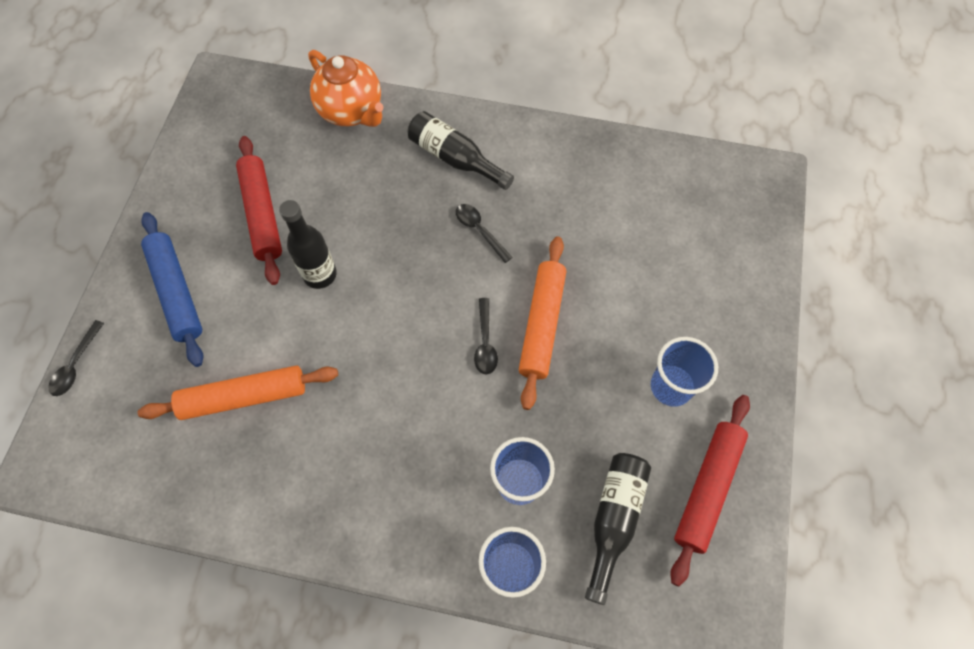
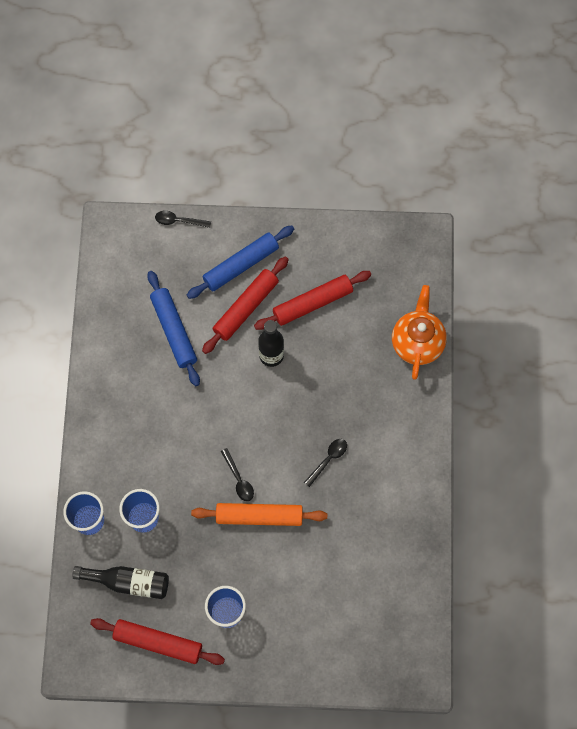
camera: 80 degrees right, 5 degrees up
orange rolling pin [138,365,338,420] -> blue rolling pin [147,271,200,386]
orange teapot [308,50,384,127] -> orange teapot turned 150 degrees clockwise [392,285,447,380]
black bottle [408,111,514,190] -> none
black spoon [474,298,498,375] -> black spoon turned 105 degrees counterclockwise [221,448,254,501]
none -> red rolling pin [202,256,289,354]

